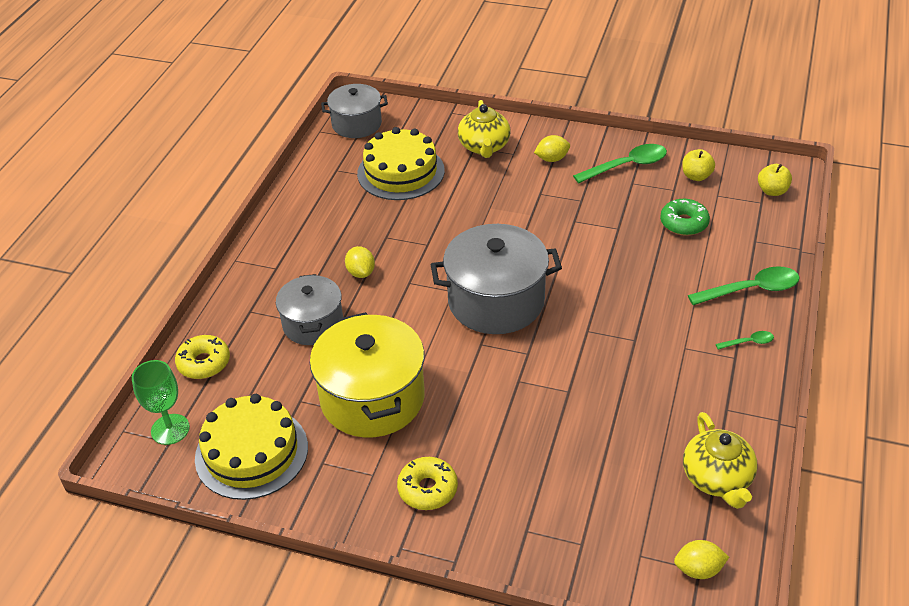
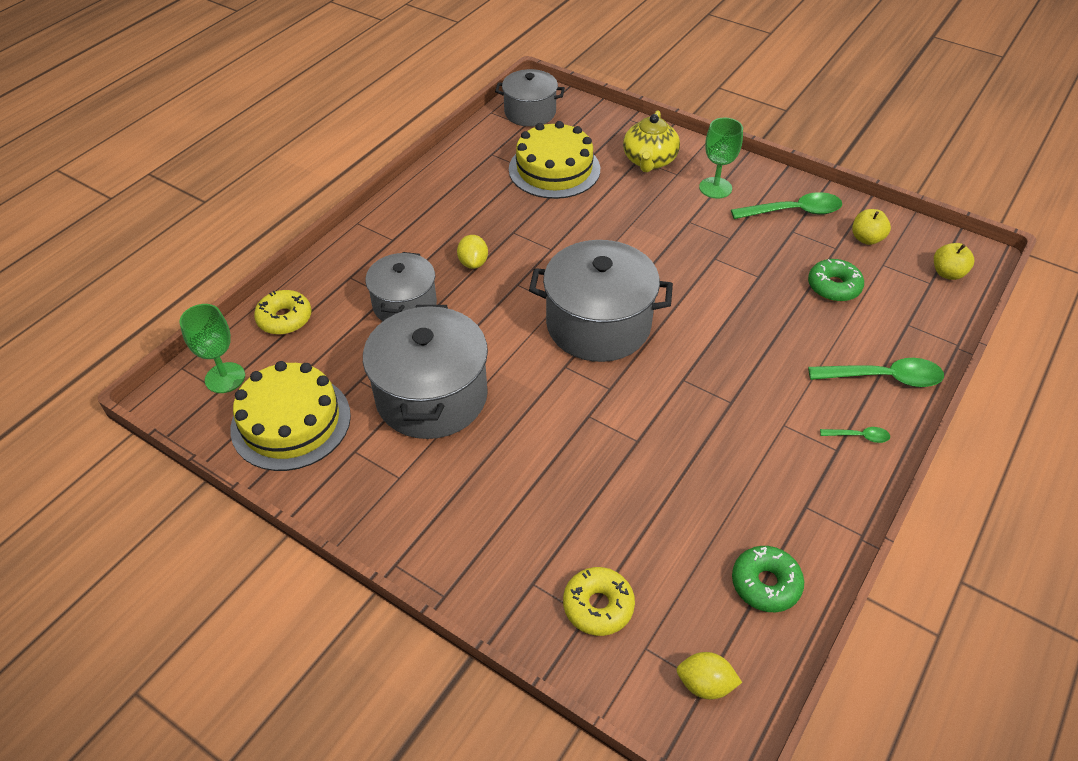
camera: 15 degrees right, 5 degrees up
yellow pot [310,312,425,438] -> grey pot [363,305,488,439]
yellow donut [397,457,458,510] -> yellow donut moved to [563,567,635,636]
yellow lemon [534,135,570,162] -> green goblet [699,117,743,199]
yellow teapot [683,412,758,509] -> green donut [732,546,804,612]

